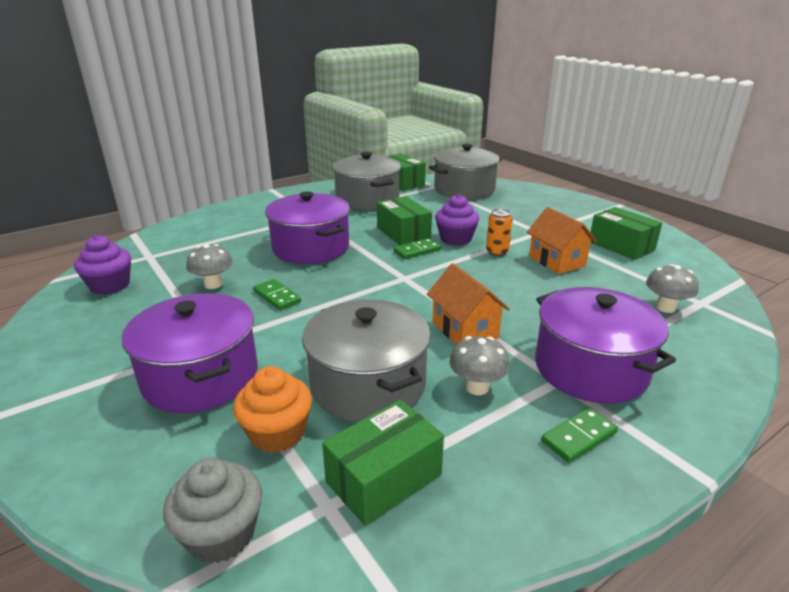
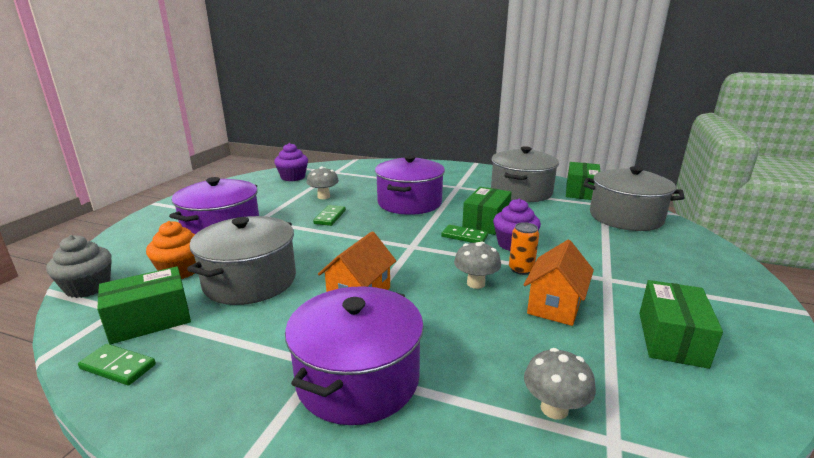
camera: 55 degrees right, 5 degrees down
green box [322,400,444,526] -> green box turned 45 degrees counterclockwise [97,266,191,344]
grey mushroom [450,336,510,395] -> grey mushroom moved to [454,241,501,289]
green domino [541,408,618,463] -> green domino moved to [78,344,156,385]

